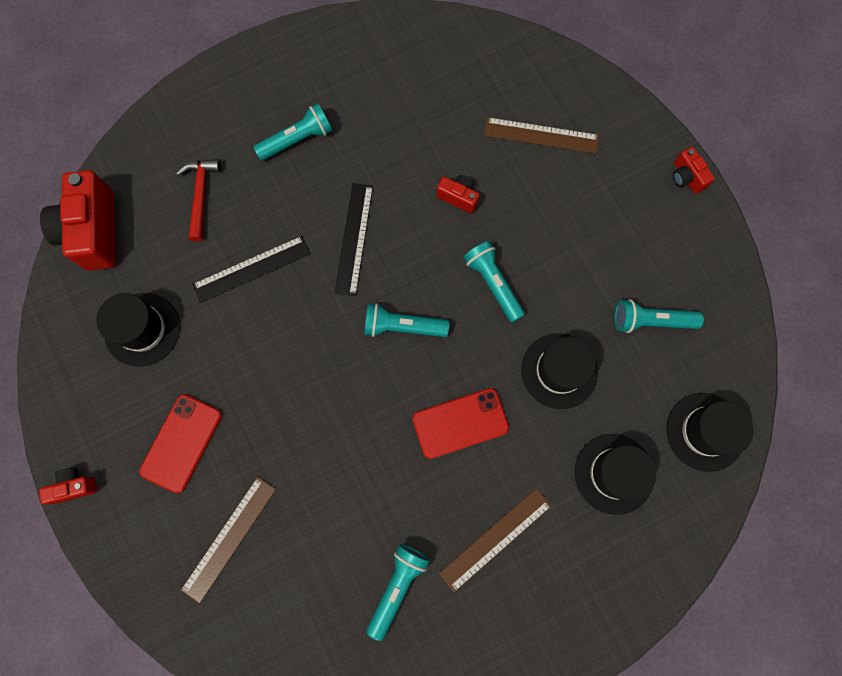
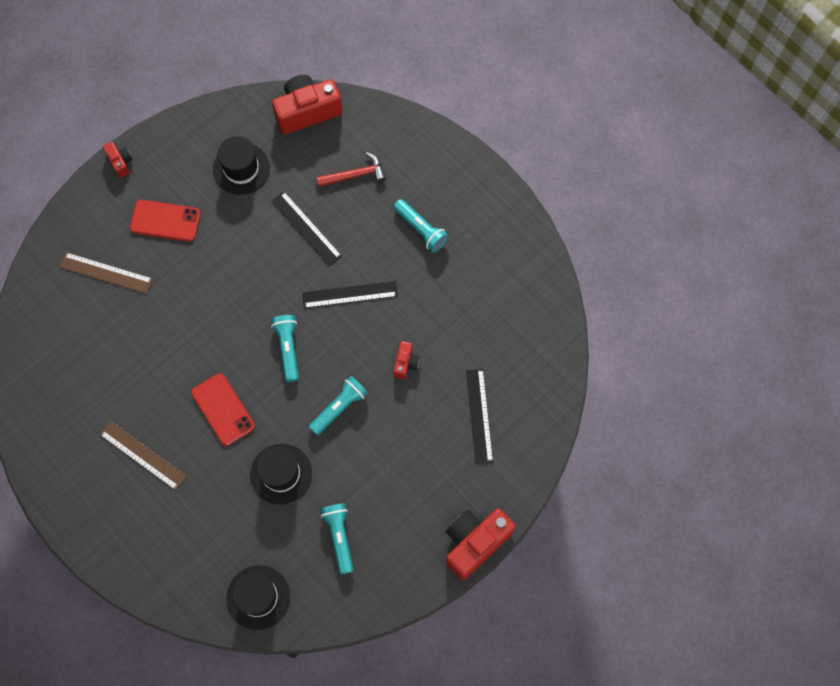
camera: 75 degrees right, 5 degrees down
turquoise flashlight [367,544,430,641] -> none
brown ruler [484,117,599,154] -> black ruler [466,368,493,464]
black hat [575,434,656,515] -> none
red camera [673,147,715,194] -> red camera [446,509,516,580], size x2.06

